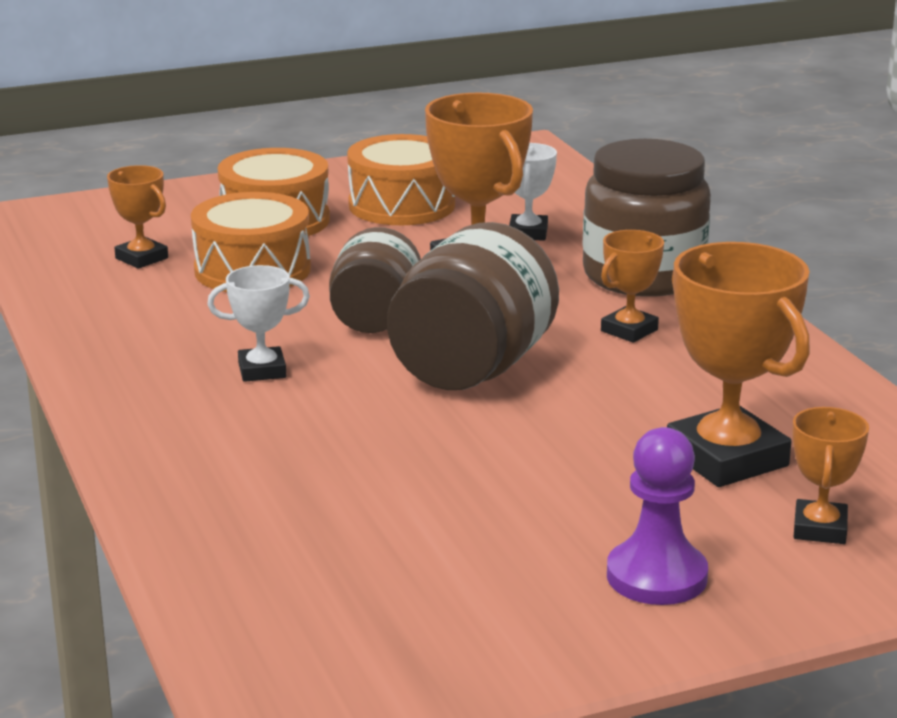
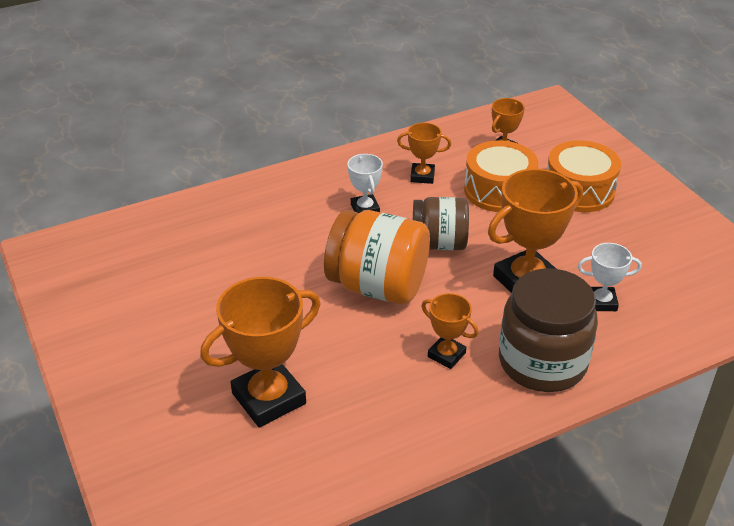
camera: 85 degrees right, 15 degrees up
orange drum [347,134,455,225] -> none
brown jar [387,222,559,390] -> orange jar [324,210,430,304]
purple pawn [607,427,708,605] -> none
orange trophy [792,407,869,544] -> orange trophy moved to [397,123,451,184]

